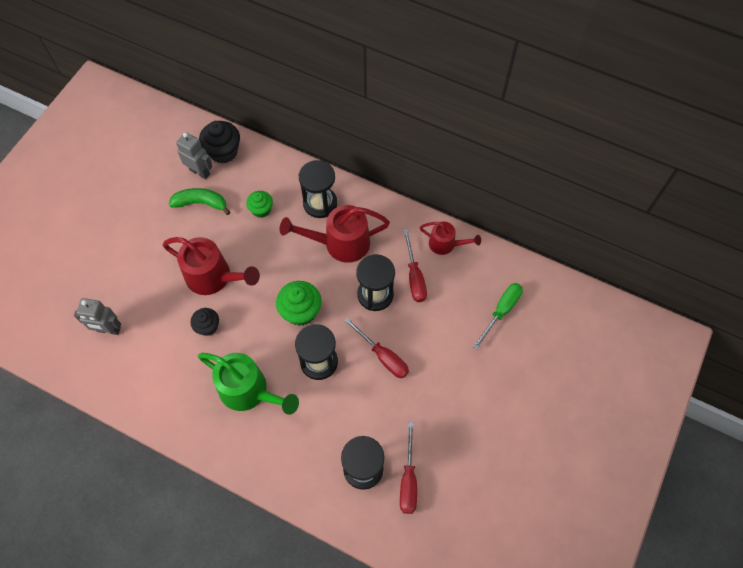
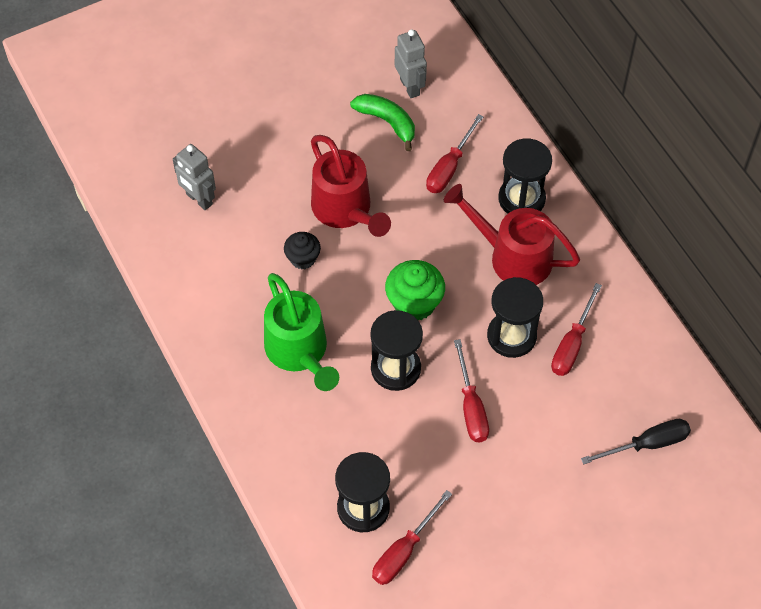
camera: 35 degrees right, 5 degrees down
black cupcake [199,121,240,163] -> none
green cupcake [246,191,273,218] -> red screwdriver [426,114,484,193]
red watering can [420,221,481,255] -> none
green screwdriver [473,283,523,349] -> black screwdriver [581,419,691,465]

